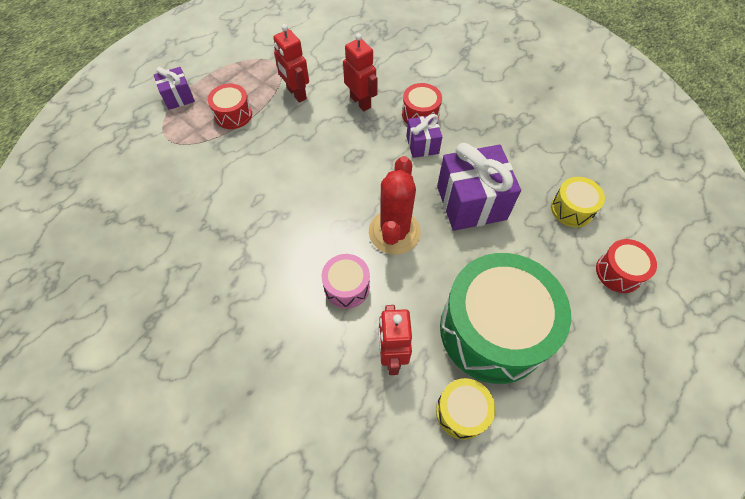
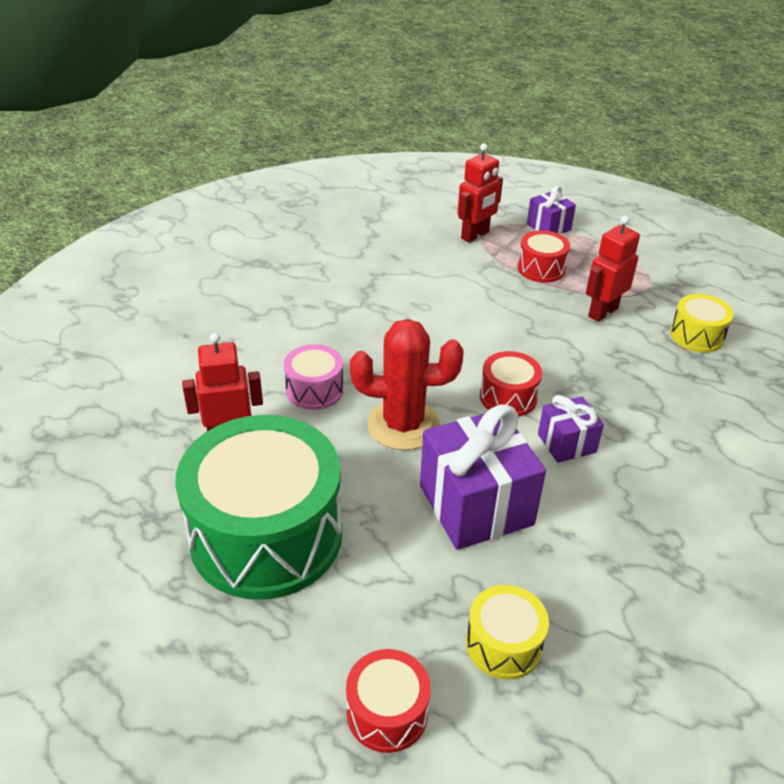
camera: 80 degrees right, 20 degrees down
red robot [343,33,378,111] -> red robot moved to [457,143,503,243]
red drum [402,83,442,124] -> red drum moved to [480,351,542,417]
yellow drum [436,378,495,440] -> yellow drum moved to [670,294,734,353]

